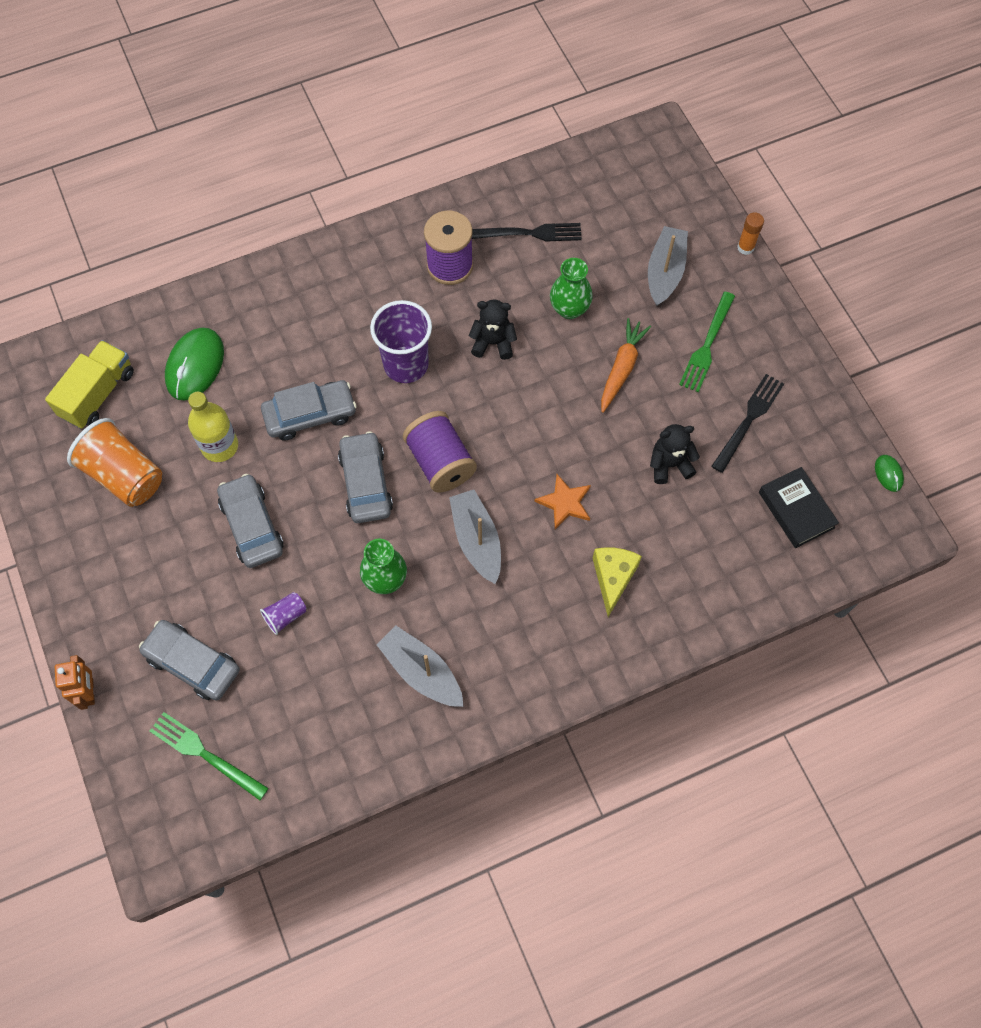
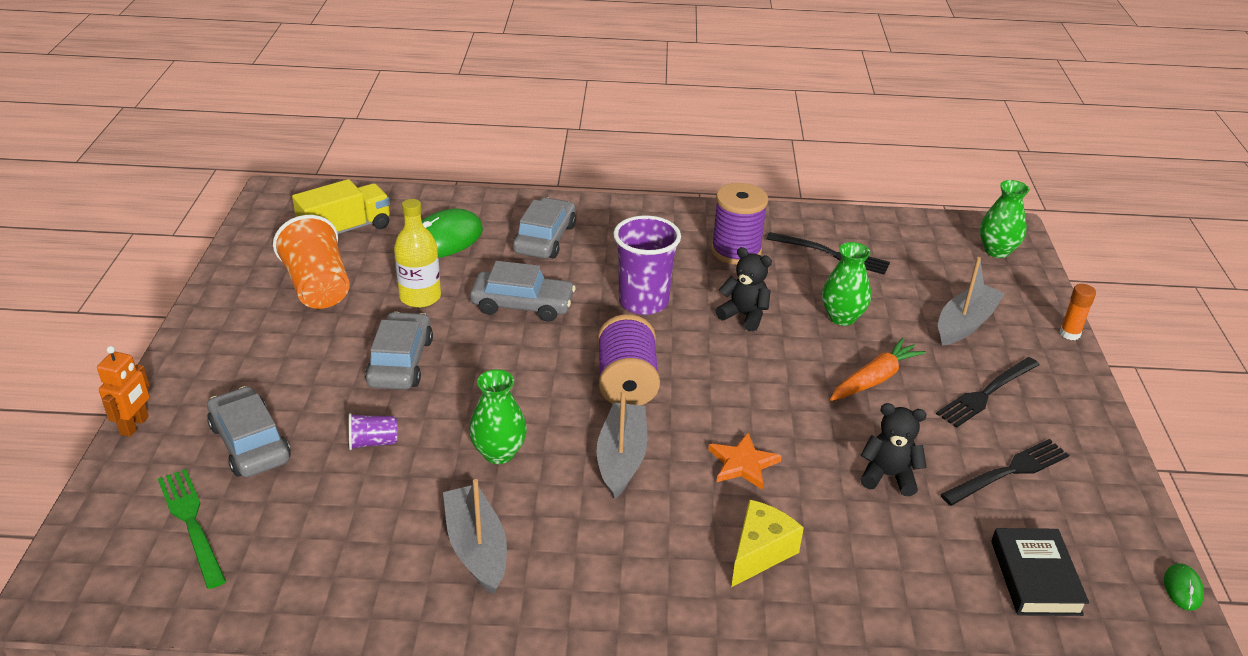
camera: 25 degrees right, 30 degrees down
grey car [338,431,393,523] -> grey car moved to [513,197,576,259]
green fork [679,292,735,392] -> black fork [936,357,1040,428]
none -> green vase [980,180,1029,258]

